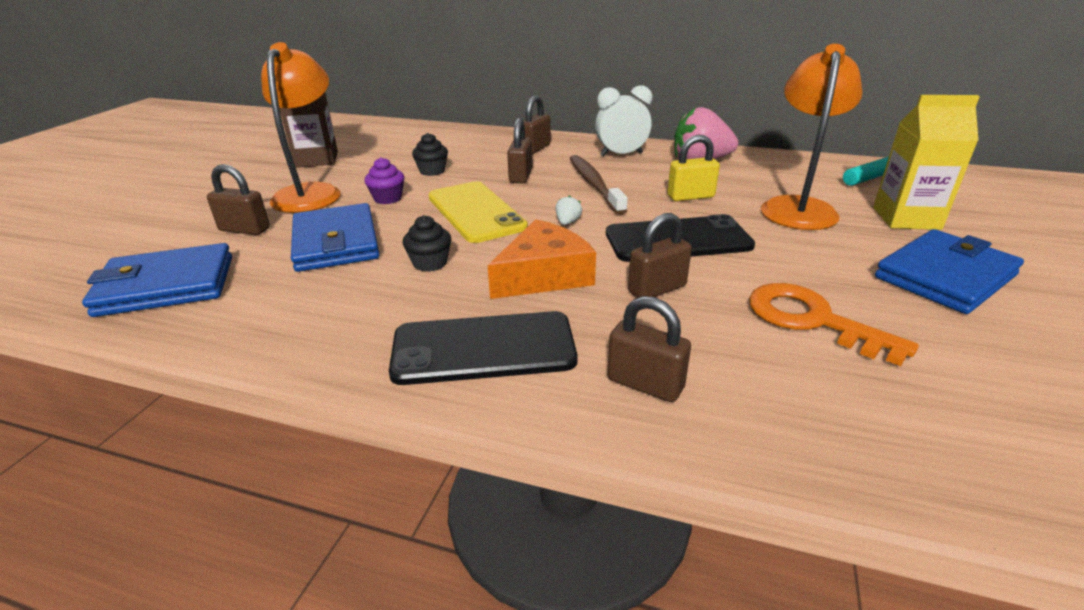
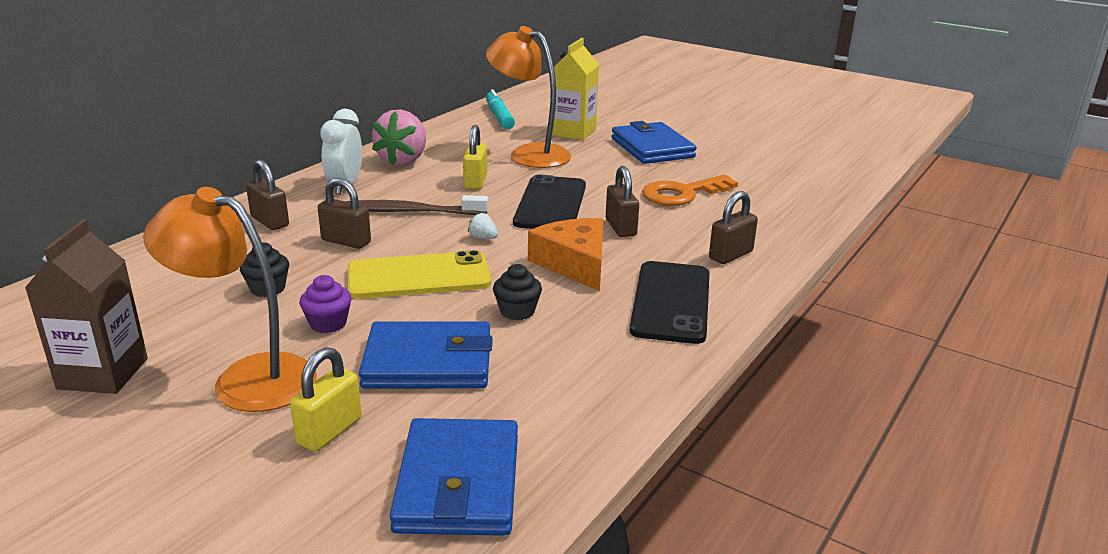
camera: 75 degrees left, 5 degrees down
brown padlock [207,164,270,235] -> yellow padlock [290,347,362,452]

